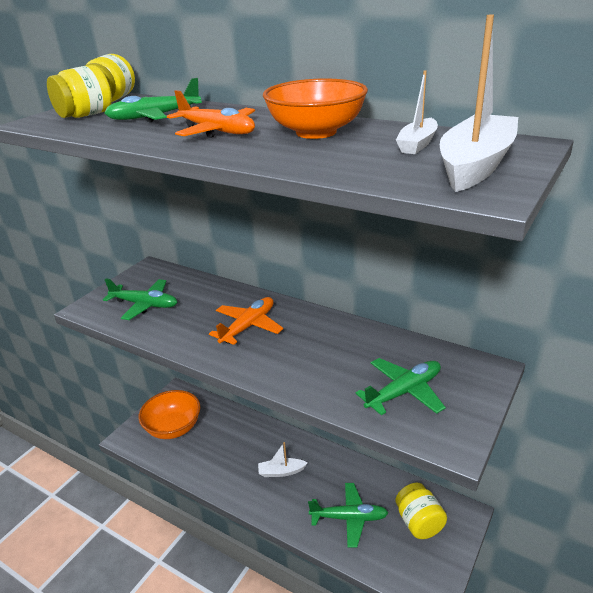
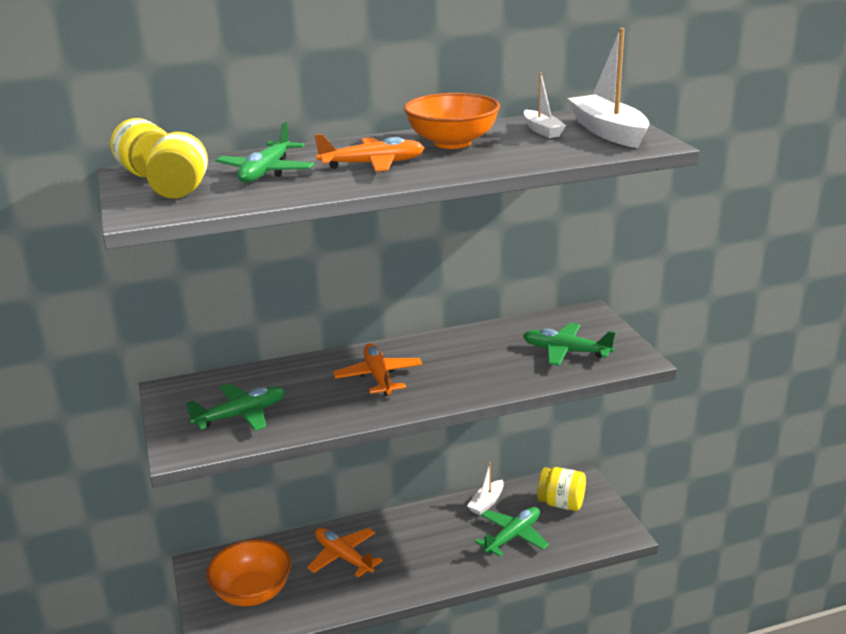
camera: 50 degrees left, 5 degrees down
white boat [258,442,307,477] -> white boat moved to [467,462,504,515]
green plane [356,358,446,415] -> green plane turned 75 degrees counterclockwise [523,323,615,366]
none -> orange plane [307,528,383,577]

